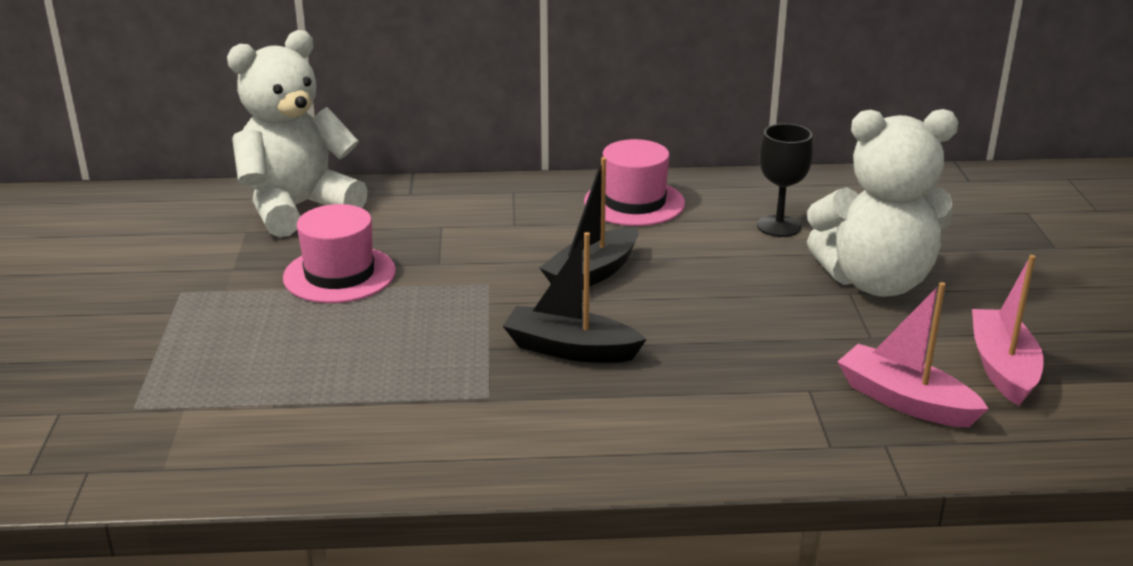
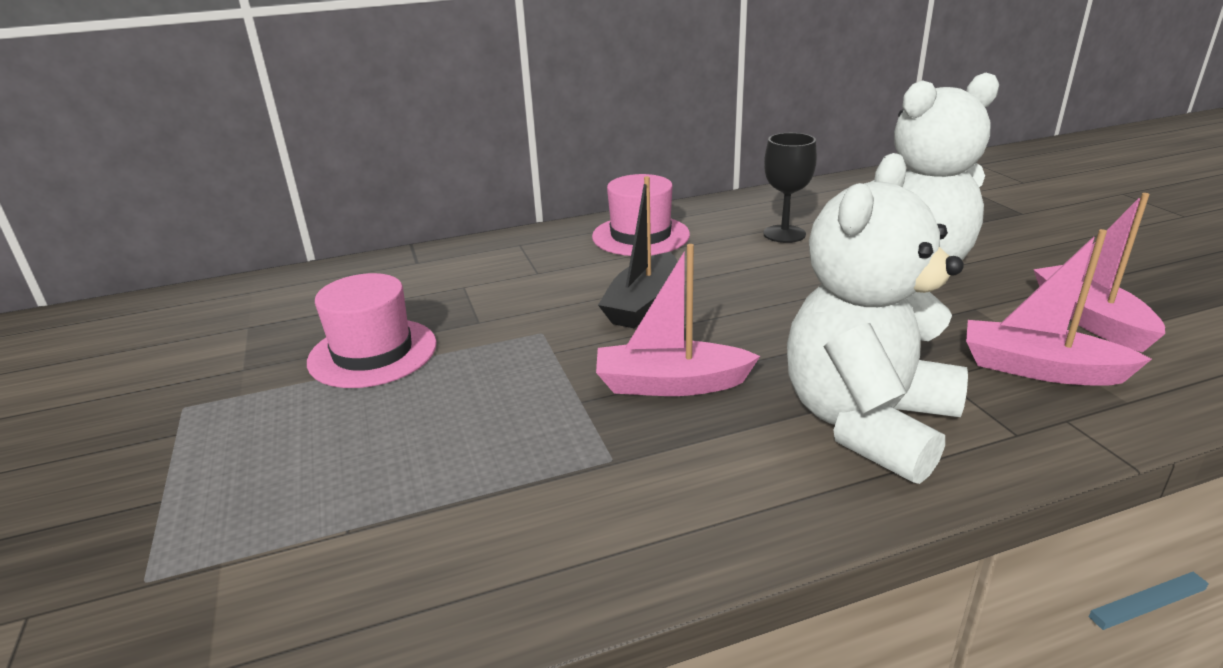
camera: 15 degrees left, 0 degrees up
white teddy bear [227,30,368,237] -> white teddy bear moved to [787,153,968,484]
black boat [503,232,647,363] -> pink boat [596,244,760,396]

